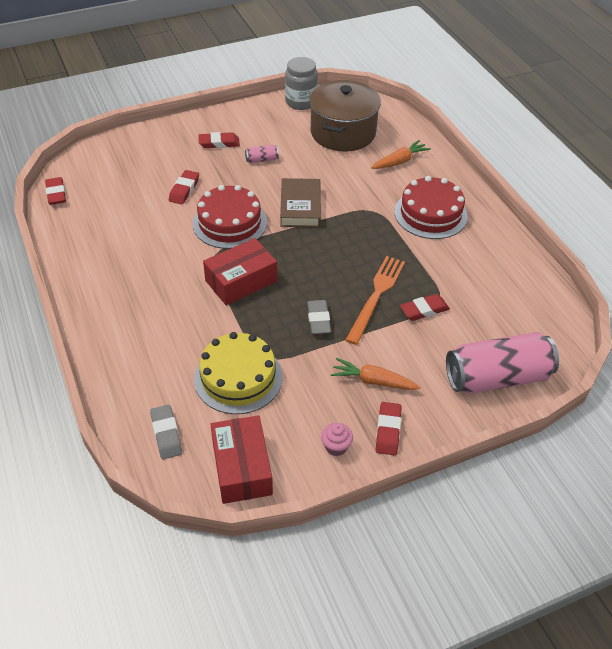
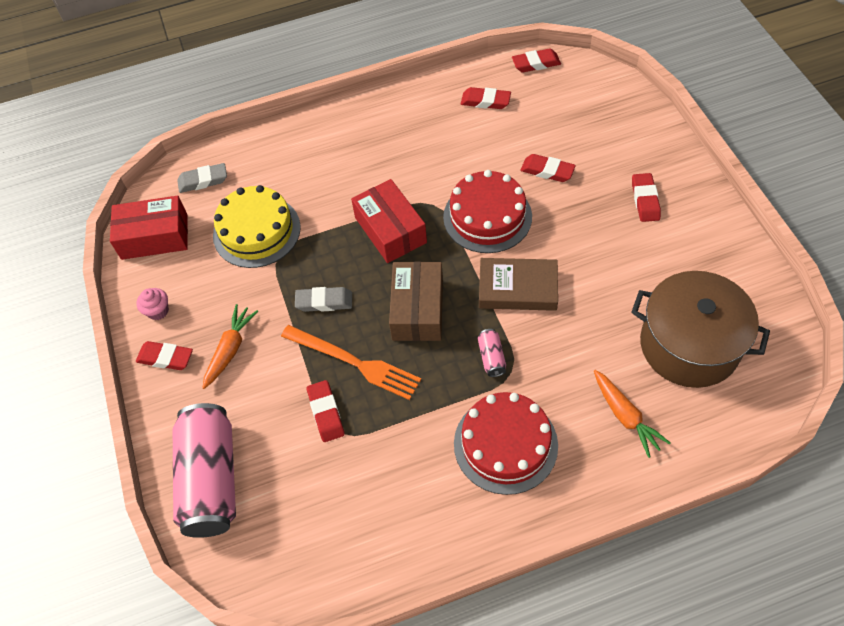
camera: 100 degrees right, 10 degrees up
pink can [245,145,279,163] -> pink can moved to [478,329,506,377]
grey jar [285,57,318,110] -> none
none -> brown box [389,262,443,341]
none -> red eraser [461,87,511,109]

